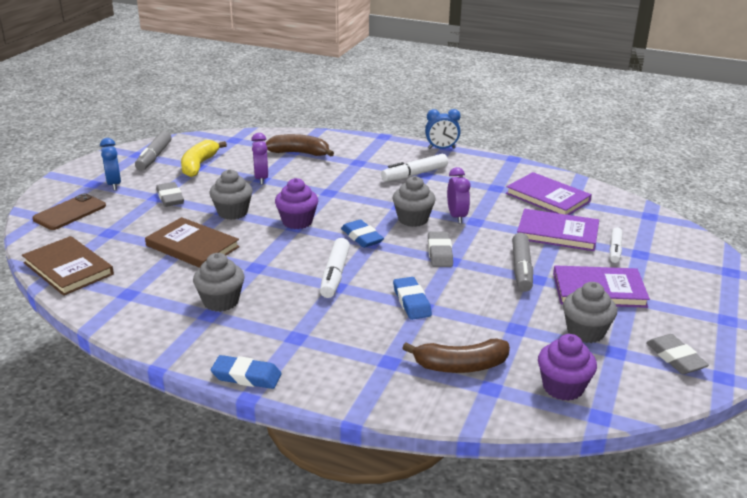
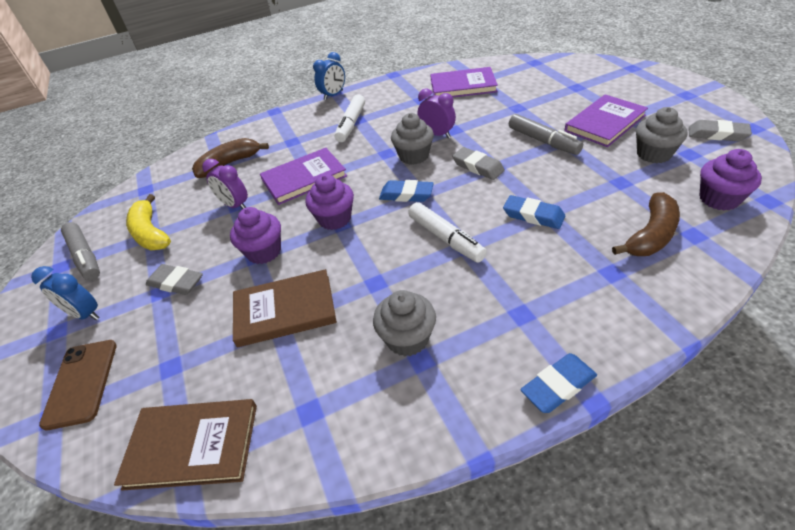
camera: 40 degrees left, 15 degrees up
grey cupcake [209,169,253,220] -> purple cupcake [230,207,281,264]
purple book [517,209,599,251] -> purple book moved to [260,148,347,205]
white marker [610,227,622,263] -> none

